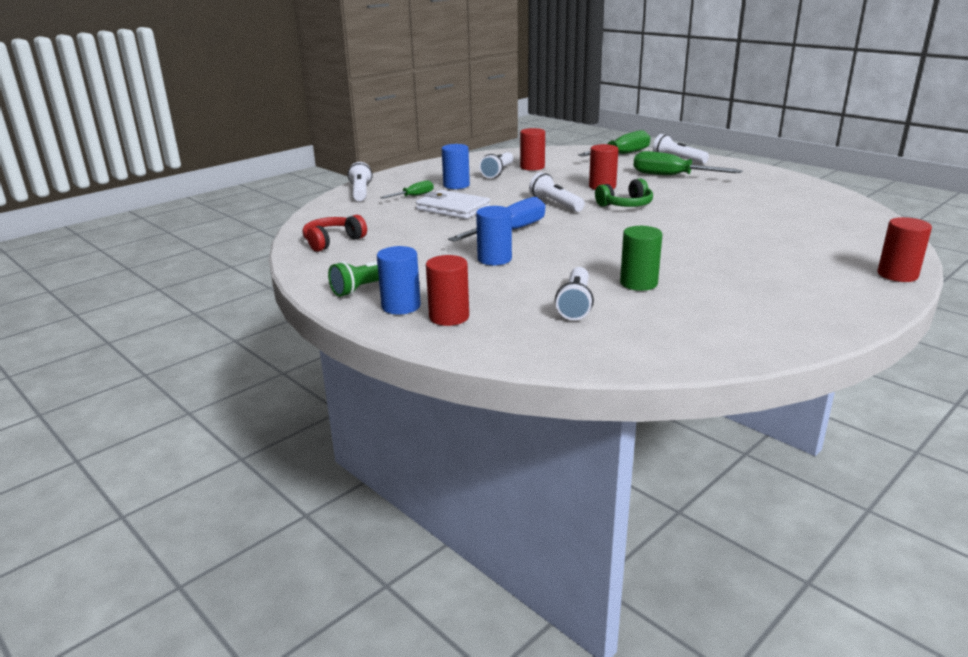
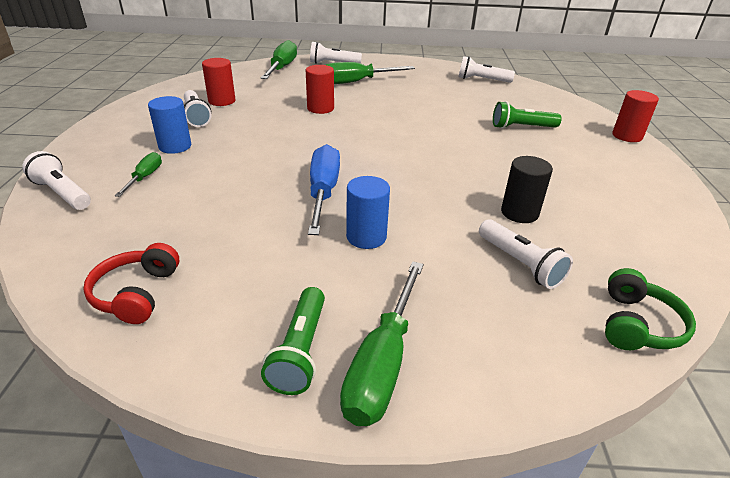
camera: 45 degrees left, 10 degrees up
blue cylinder [377,246,421,315] -> green screwdriver [340,261,424,426]
white wallet [416,190,490,219] -> none
red cylinder [426,255,469,326] -> none
white flashlight [529,172,585,212] -> white flashlight moved to [458,56,515,83]
green headphones [595,178,653,207] -> green headphones moved to [605,268,696,350]
green cylinder [620,226,662,291] -> black cylinder [501,156,553,223]
none -> green flashlight [493,101,562,129]

